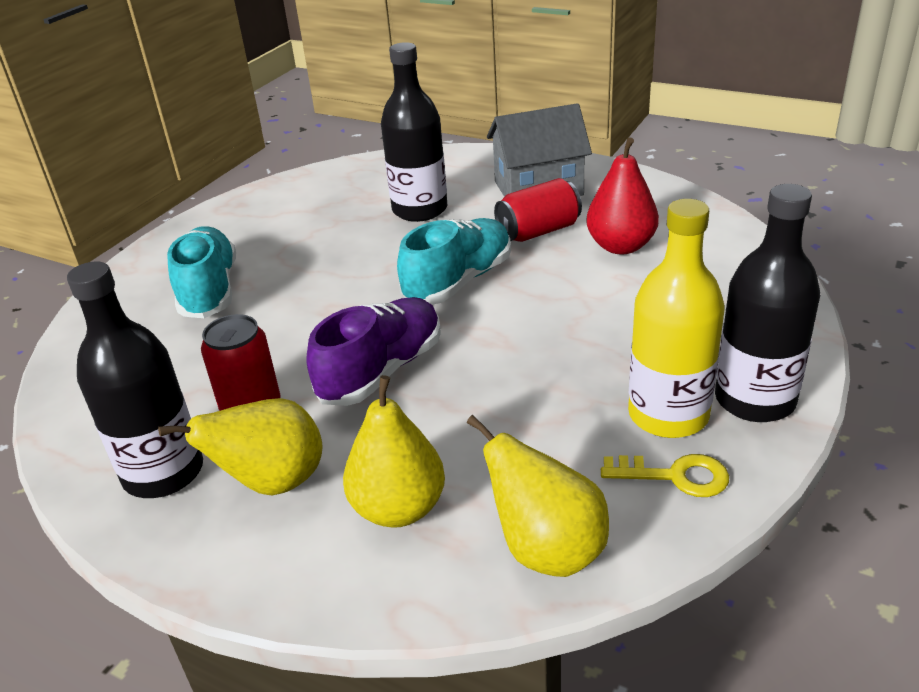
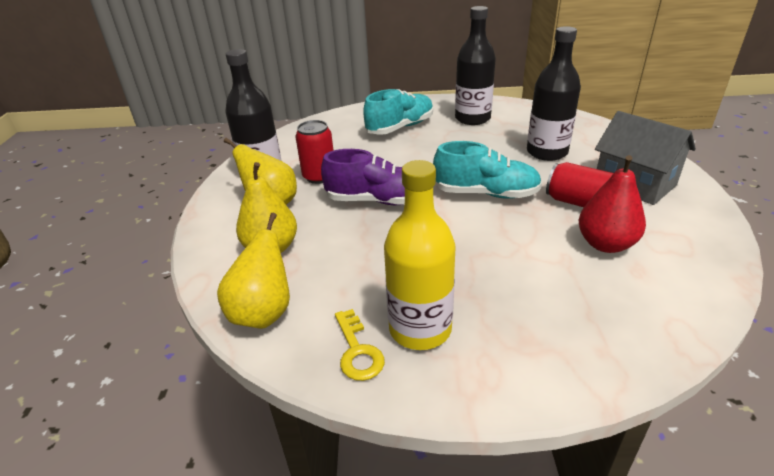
camera: 60 degrees right, 0 degrees up
black bottle [715,184,820,422] -> black bottle moved to [455,6,496,125]

